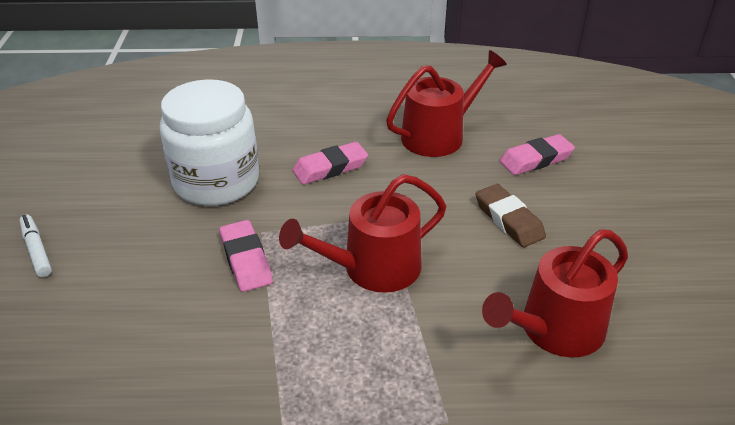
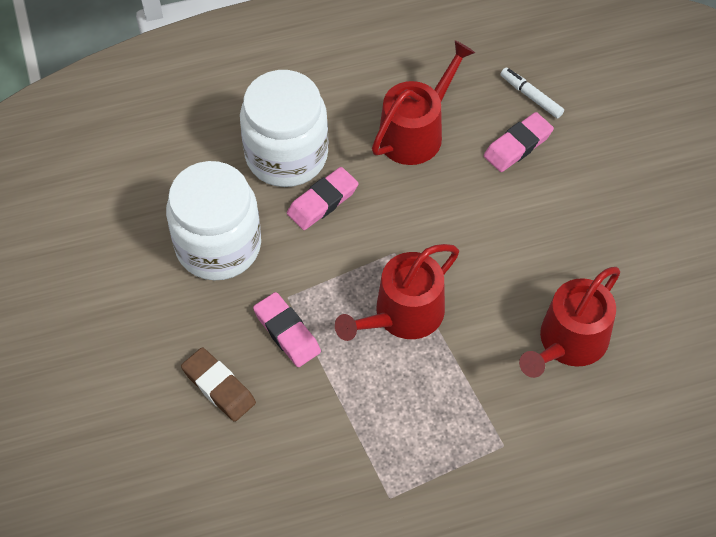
camera: 15 degrees left, 20 degrees up
white marker [20,214,52,277] -> white marker moved to [501,67,564,119]
brown eraser [476,184,546,247] -> brown eraser moved to [181,347,256,422]
none -> white jar [240,70,328,187]

